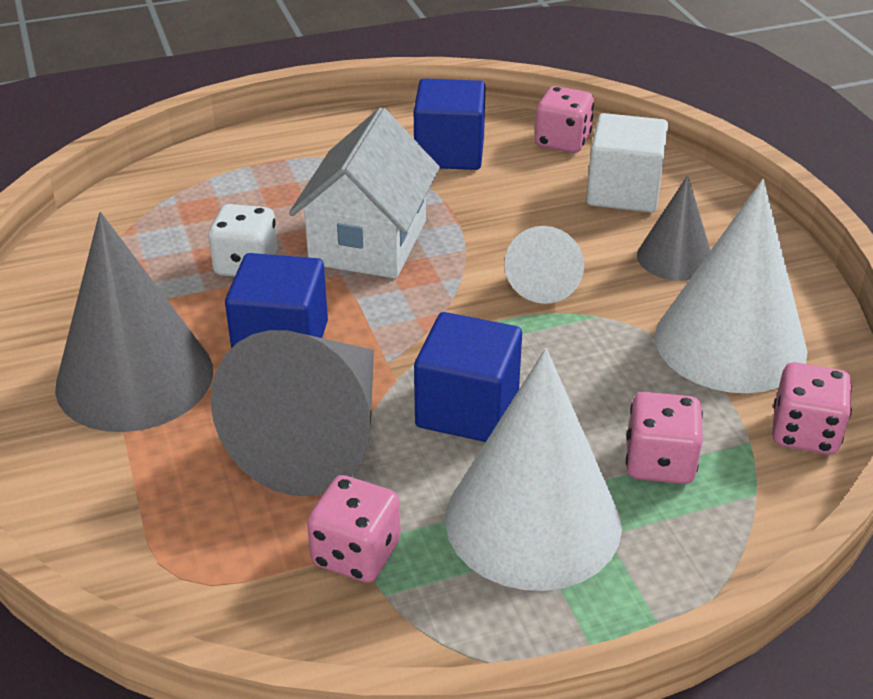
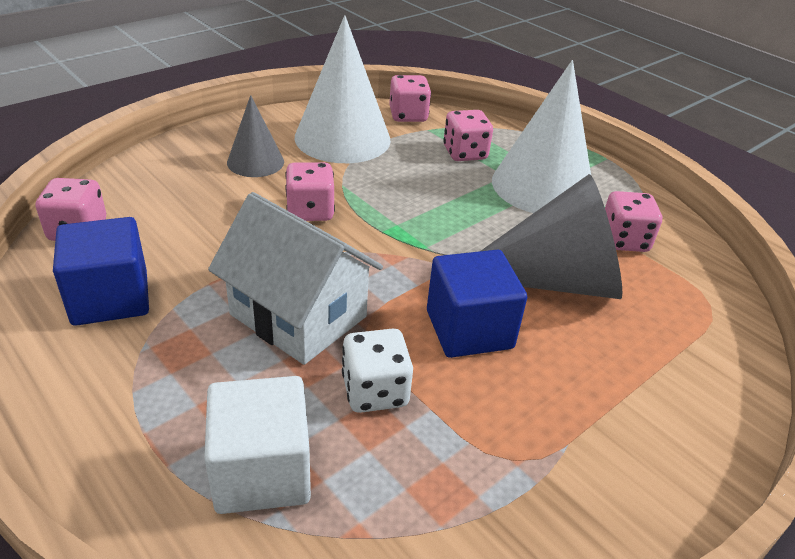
camera: 115 degrees left, 0 degrees up
grey cone [55,212,213,432] -> none
white house [289,108,440,279] -> white house turned 45 degrees clockwise [208,192,383,365]
blue cube [414,312,522,442] -> none
white cone [504,226,584,304] -> pink dice [285,162,335,221]
white cube [586,113,668,213] -> white cube moved to [204,376,311,514]

